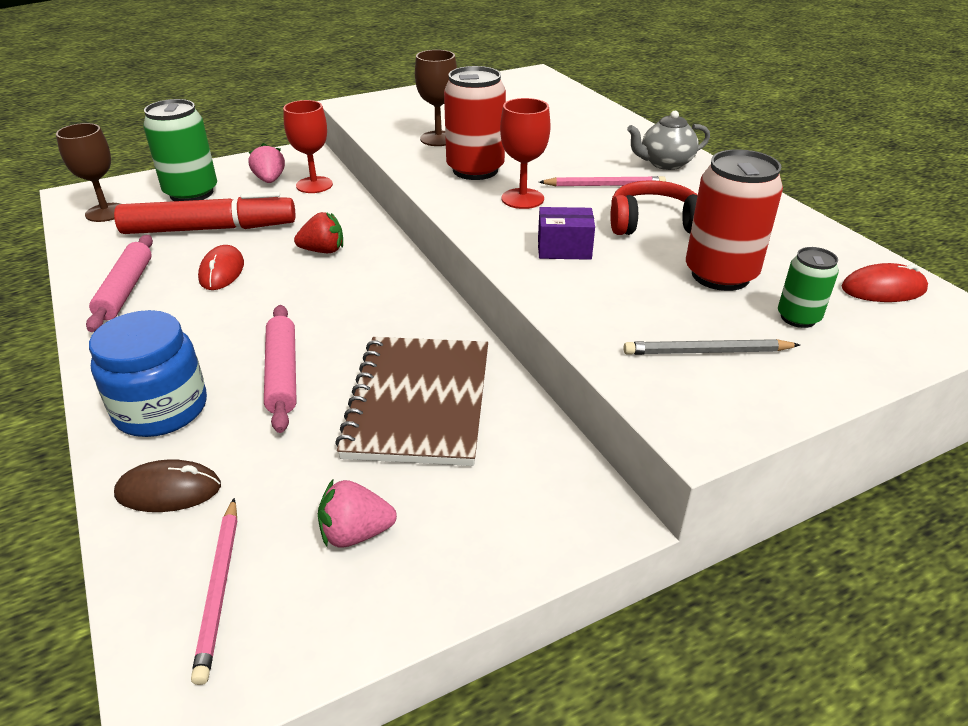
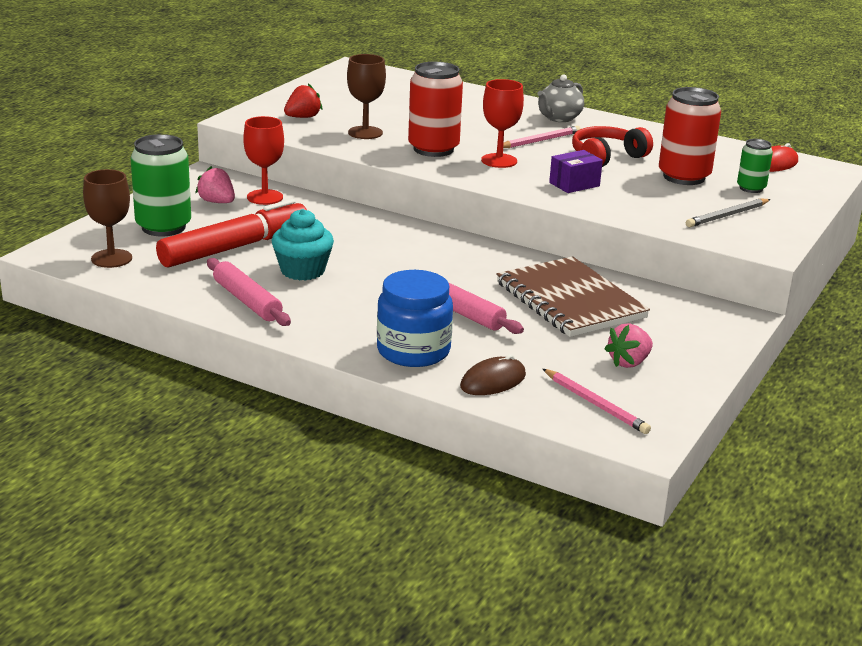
camera: 35 degrees left, 10 degrees down
red mouse [198,245,244,290] -> turquoise cupcake [272,209,334,281]
red strawberry [294,212,343,253] -> red strawberry moved to [284,83,322,118]

